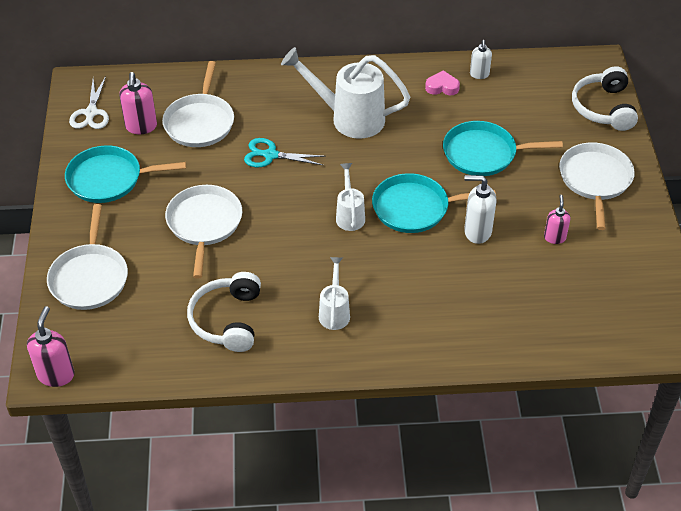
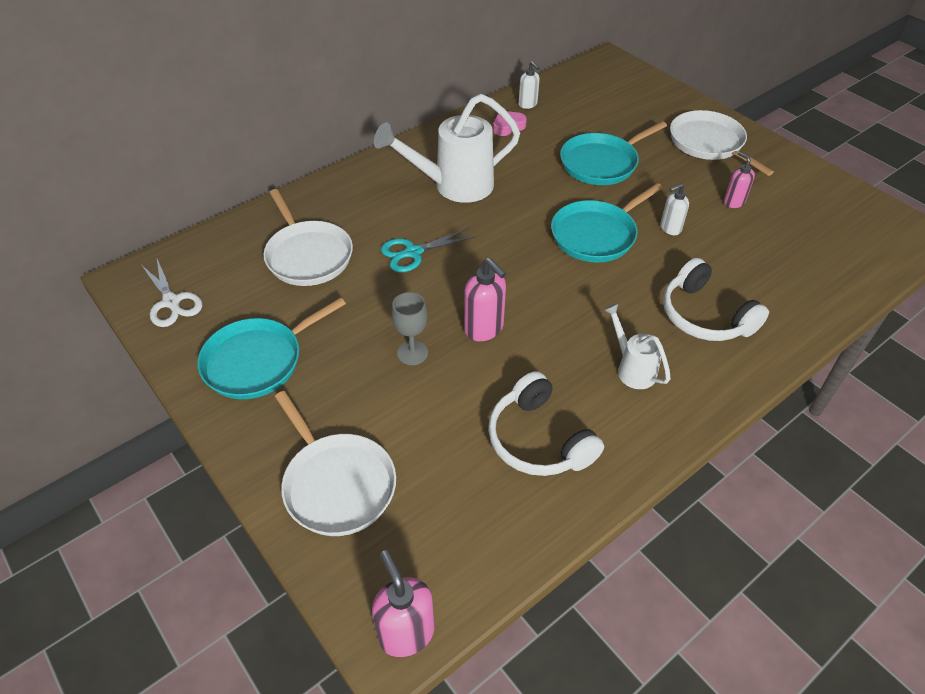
camera: 35 degrees left, 0 degrees up
pink soap dispenser [119,72,157,134] -> pink soap dispenser moved to [464,258,506,341]
white pan [165,185,242,279] -> grey goblet [392,292,428,365]
white watering can [336,163,365,231] -> none
white soap dispenser [464,175,496,244] -> white soap dispenser [660,183,689,235], size x0.64
white headphones [572,66,638,131] -> white headphones moved to [663,258,769,341]

